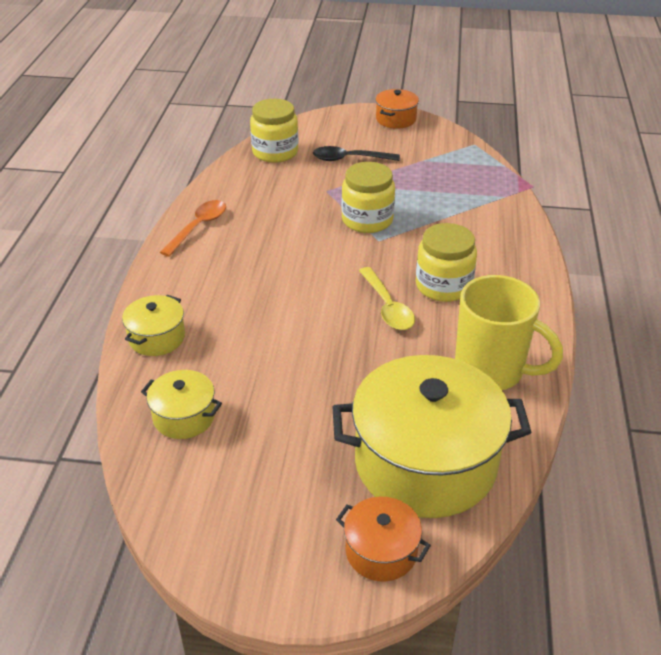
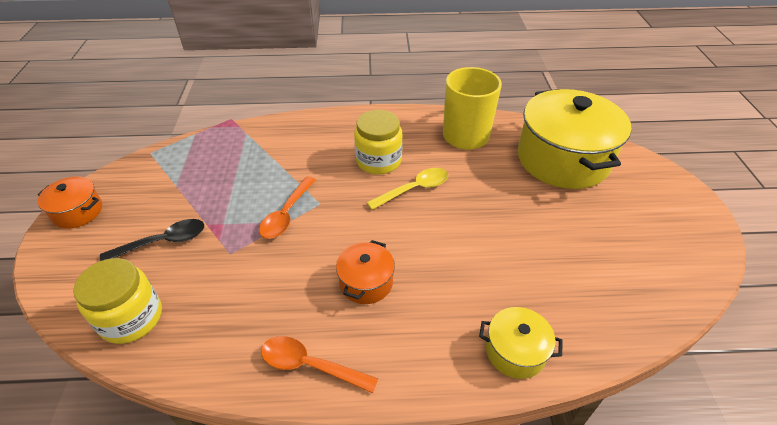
camera: 100 degrees left, 5 degrees up
yellow pot [141,370,222,439] -> none
black spoon [313,146,400,161] -> black spoon turned 105 degrees counterclockwise [100,219,204,261]
orange pot [336,497,431,582] -> orange pot moved to [336,240,395,304]
yellow jar [341,162,395,233] -> orange spoon [259,176,316,239]

